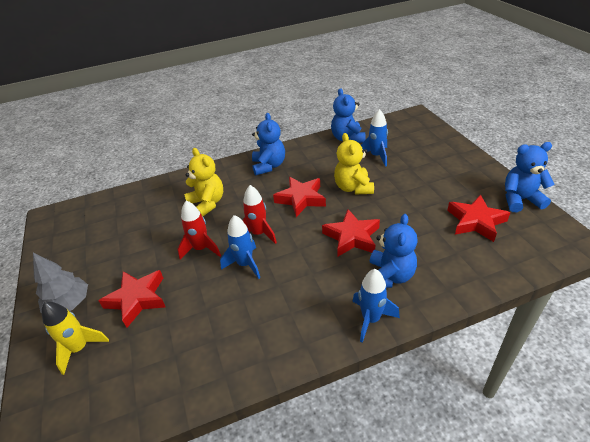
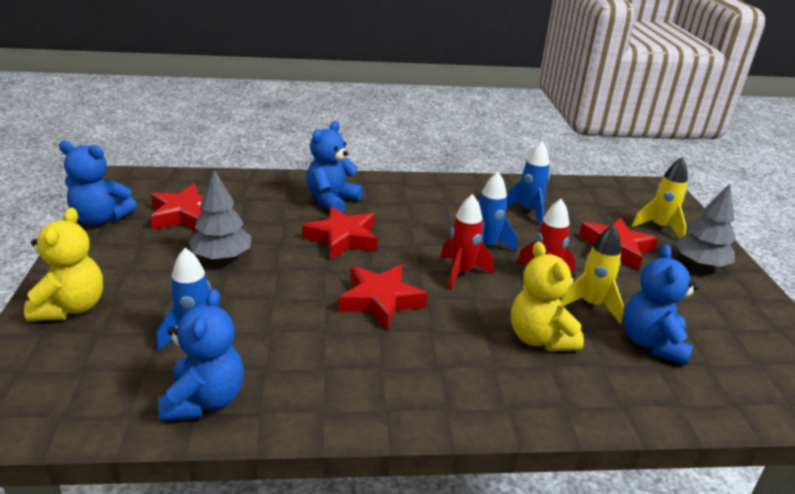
camera: 170 degrees left, 10 degrees down
blue teddy bear [252,113,285,176] -> blue teddy bear moved to [624,245,698,365]
yellow teddy bear [334,133,374,195] -> yellow teddy bear moved to [24,208,103,321]
blue rocket [352,269,400,343] -> blue rocket moved to [506,141,550,226]
none -> grey tree [189,170,252,261]
none -> yellow rocket [561,224,624,324]

